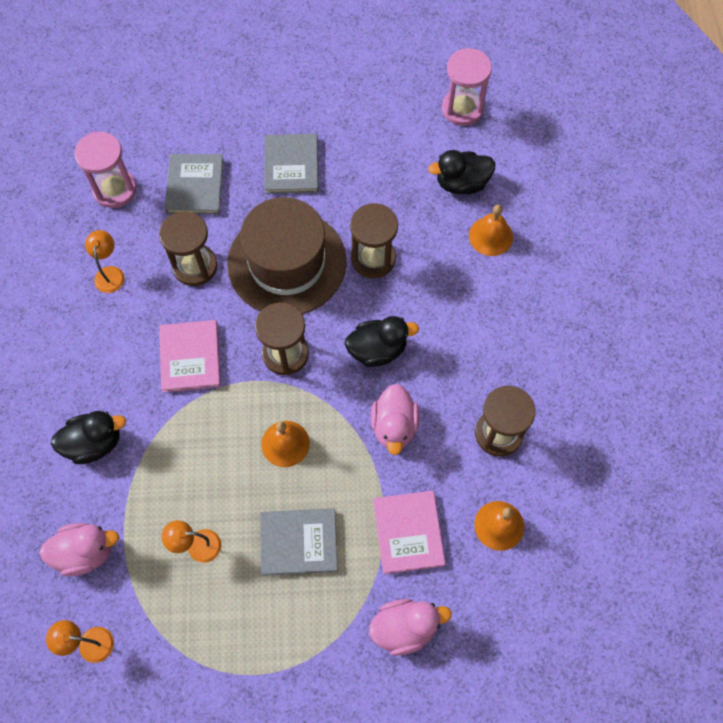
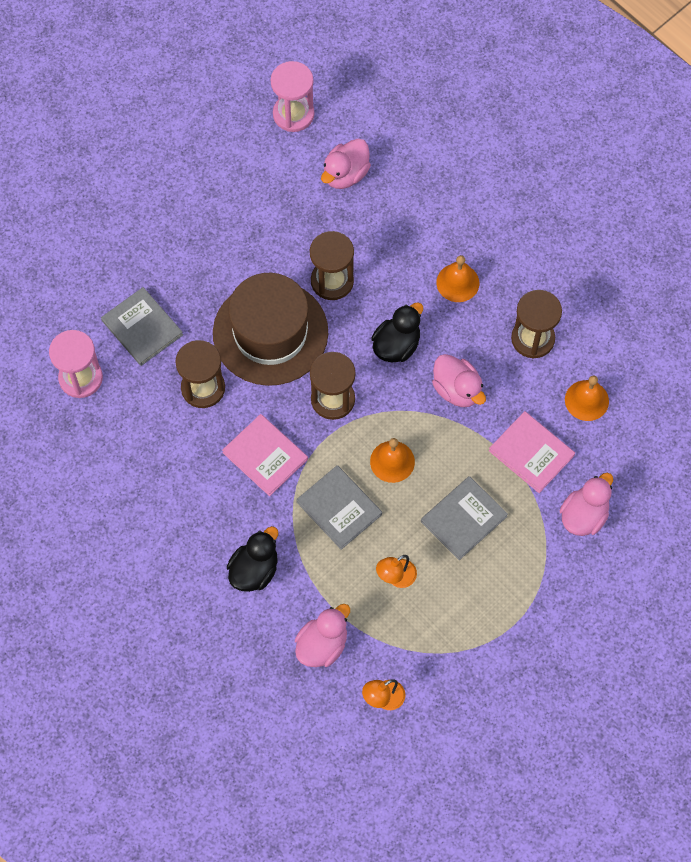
camera: 40 degrees left, 0 degrees up
orange lamp [85,230,124,293] -> none
grey book [264,134,319,194] -> grey book moved to [296,465,382,550]
black duck [428,150,496,194] -> pink duck [321,139,371,189]
orange bell [469,205,513,256] -> orange bell moved to [436,255,479,302]

